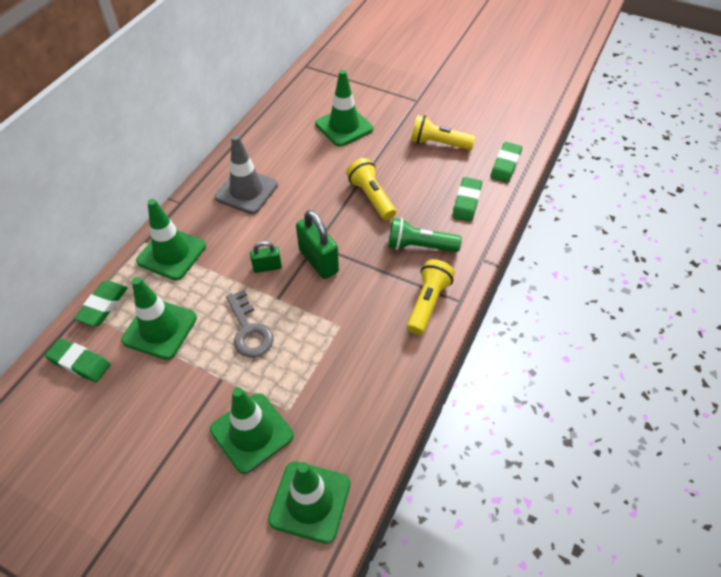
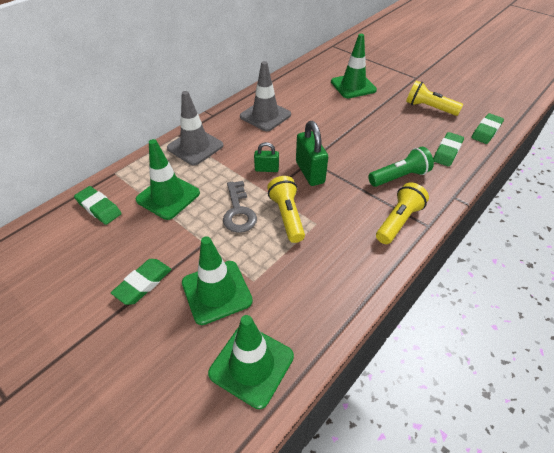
camera: 15 degrees right, 5 degrees down
green eraser [74,281,128,326] -> green eraser moved to [111,259,172,305]
green traffic cone [136,199,206,280] -> grey traffic cone [167,91,223,165]
yellow flashlight [346,158,396,220] -> yellow flashlight moved to [267,176,305,243]
green flashlight [388,218,462,252] -> green flashlight turned 135 degrees clockwise [368,147,434,187]

